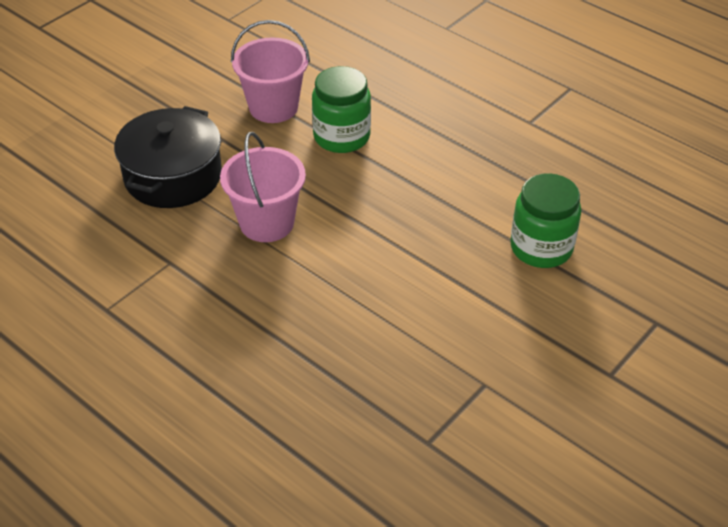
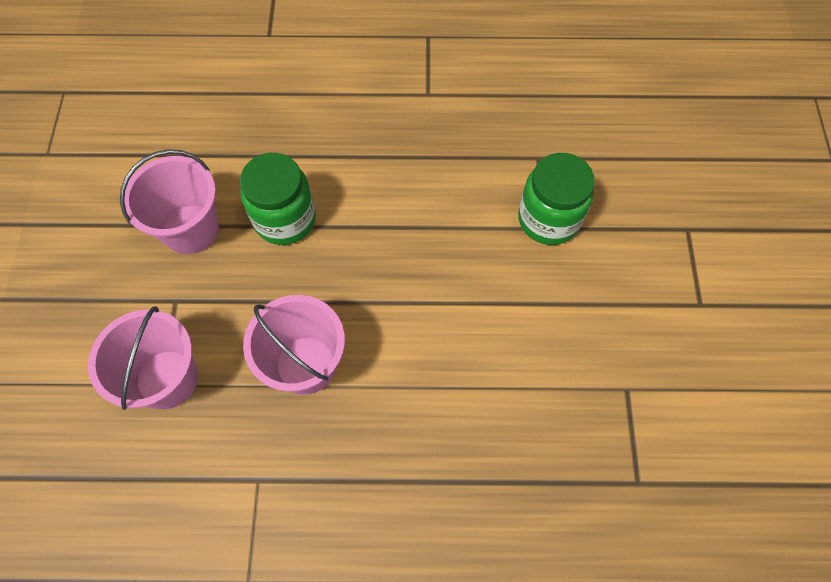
camera: 40 degrees left, 20 degrees up
black pot [114,106,222,208] -> pink bucket [88,306,198,410]

